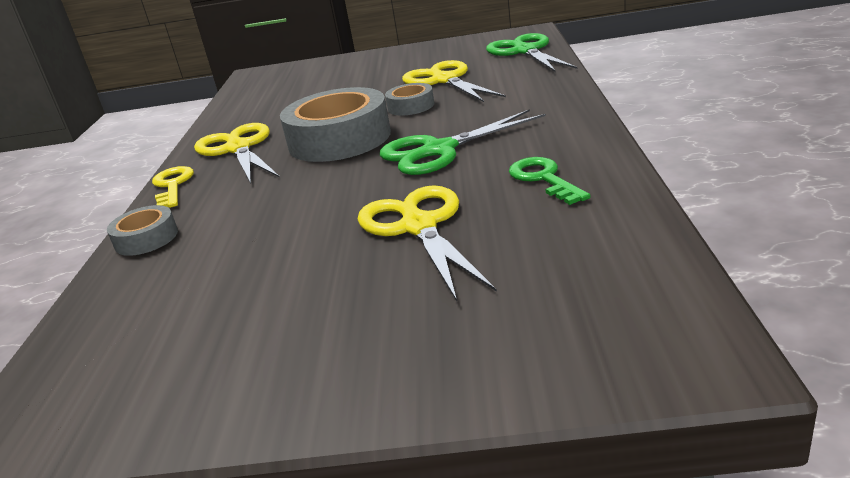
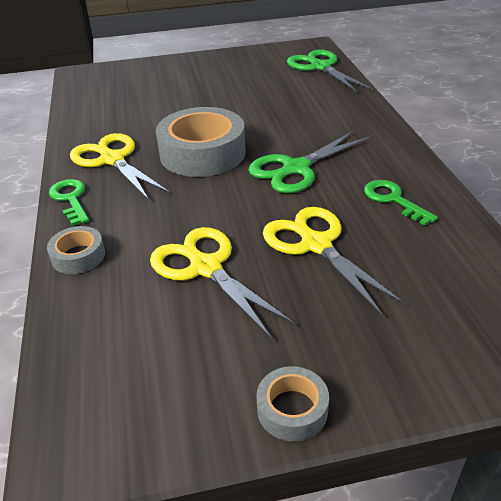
camera: 15 degrees left, 10 degrees up
yellow key [152,166,194,208] -> green key [49,179,89,226]
grey tape [385,83,434,116] -> grey tape moved to [257,366,329,441]
yellow scissors [402,60,506,102] -> yellow scissors moved to [150,227,296,339]

